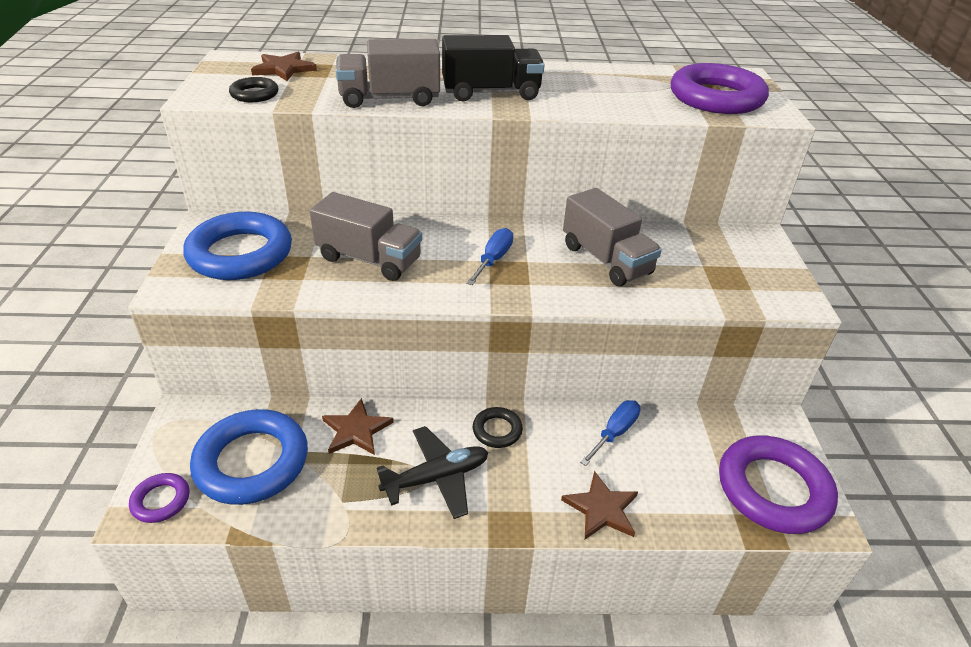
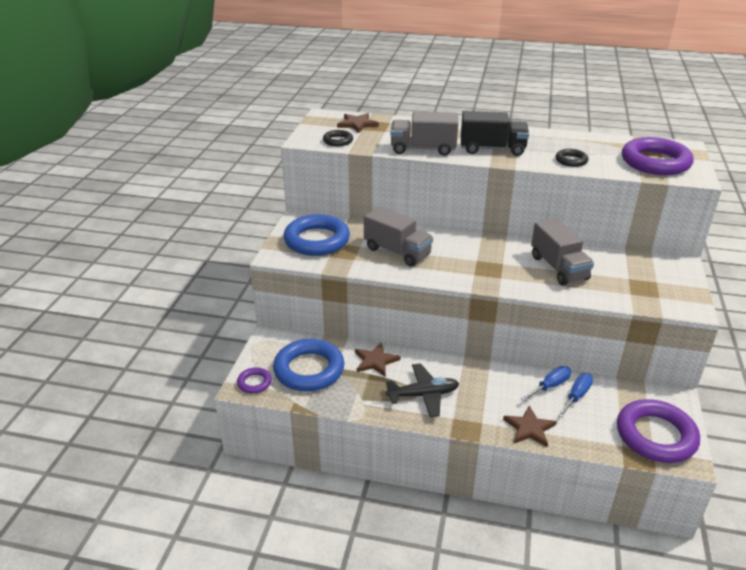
camera: 15 degrees right, 5 degrees down
blue screwdriver [466,228,513,285] -> blue screwdriver moved to [558,373,593,418]
black ring [473,407,523,448] -> black ring moved to [556,149,589,167]

